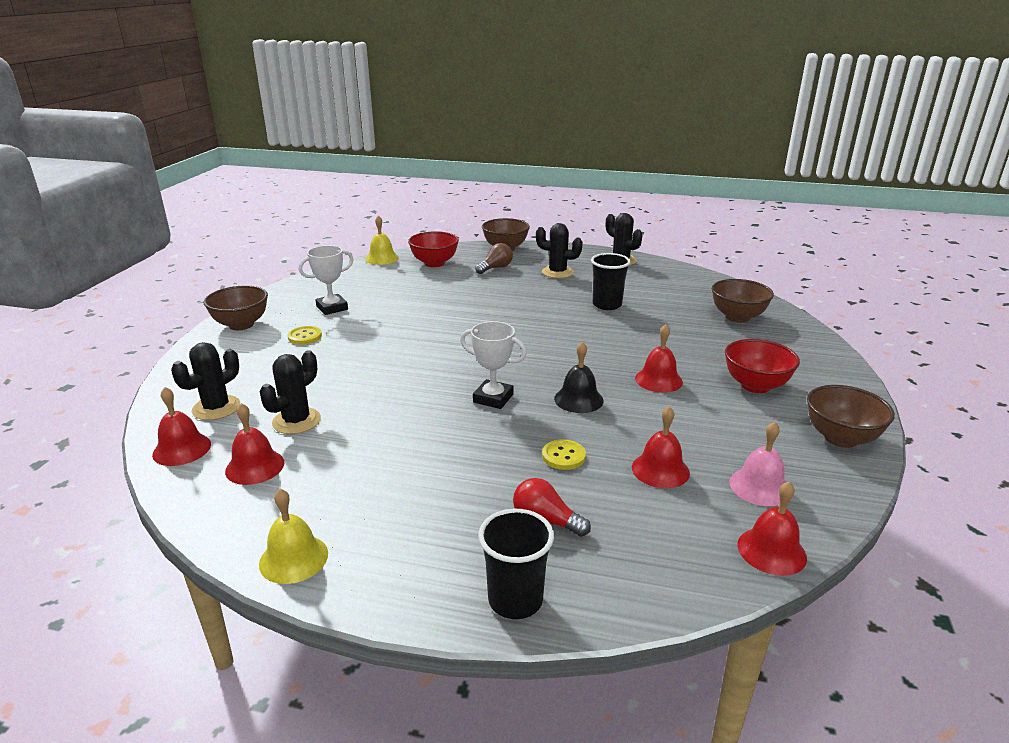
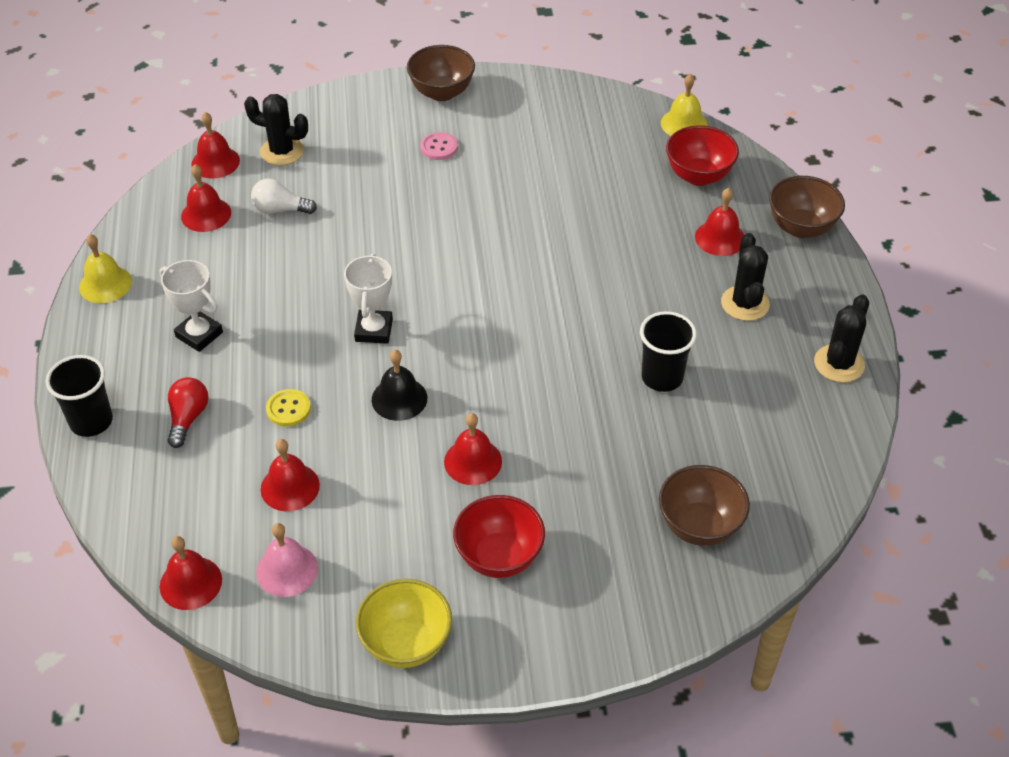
camera: 70 degrees right, 20 degrees up
black cactus [260,350,321,434] -> white light bulb [251,178,317,214]
yellow button [287,326,322,345] -> pink button [420,132,458,160]
white trophy [299,245,354,315] -> white trophy moved to [160,260,223,352]
brown light bulb [475,243,513,274] -> red bell [695,188,744,256]
brown bowl [807,385,895,448] -> yellow bowl [356,579,452,668]

